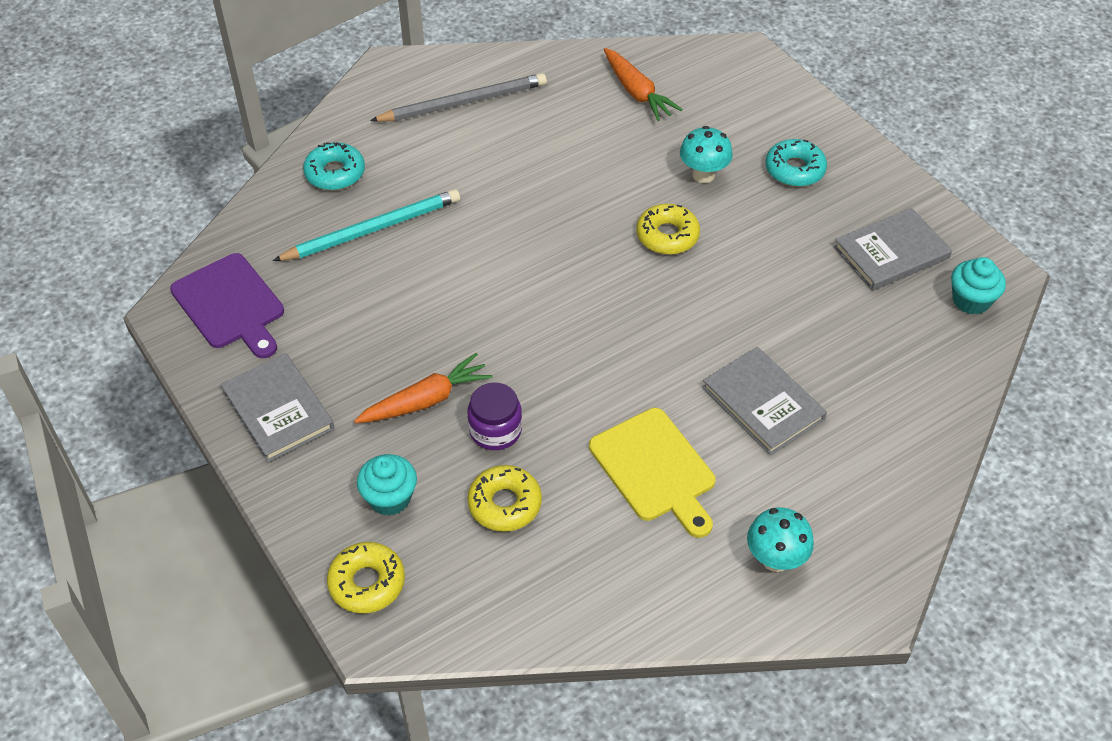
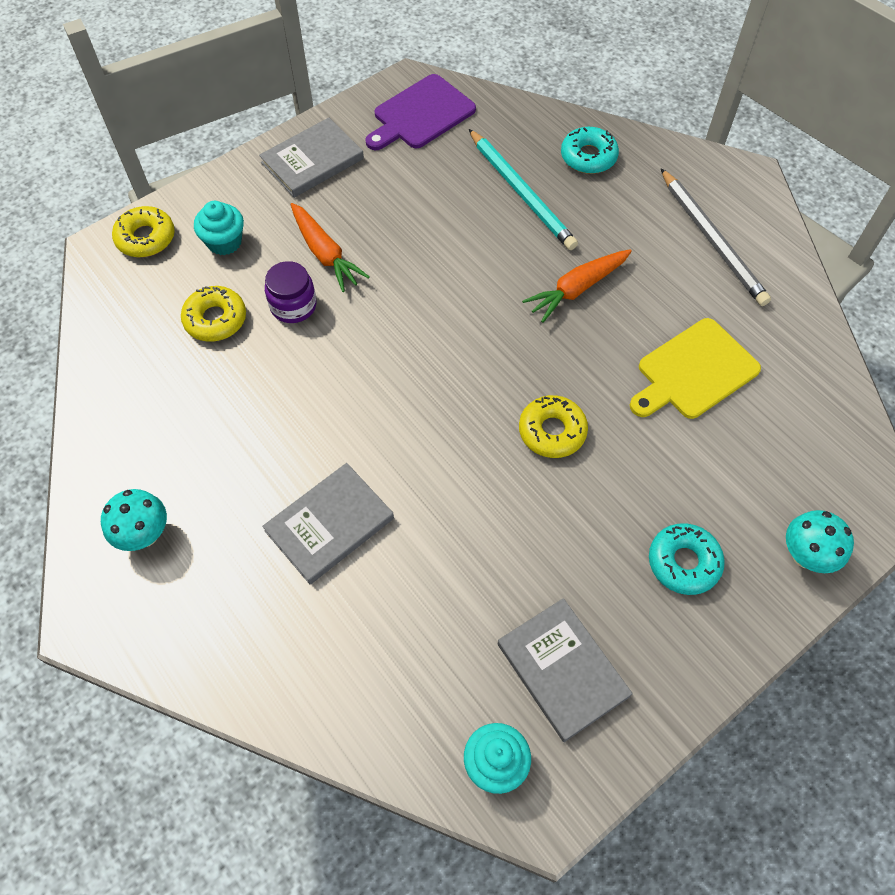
camera: 85 degrees right, 10 degrees up
yellow cutting board [589,408,716,538] -> yellow cutting board moved to [630,318,761,419]
orange carrot [604,48,683,121] -> orange carrot moved to [522,249,632,323]
turquoise mushroom [680,126,733,183] -> turquoise mushroom moved to [786,510,854,573]

